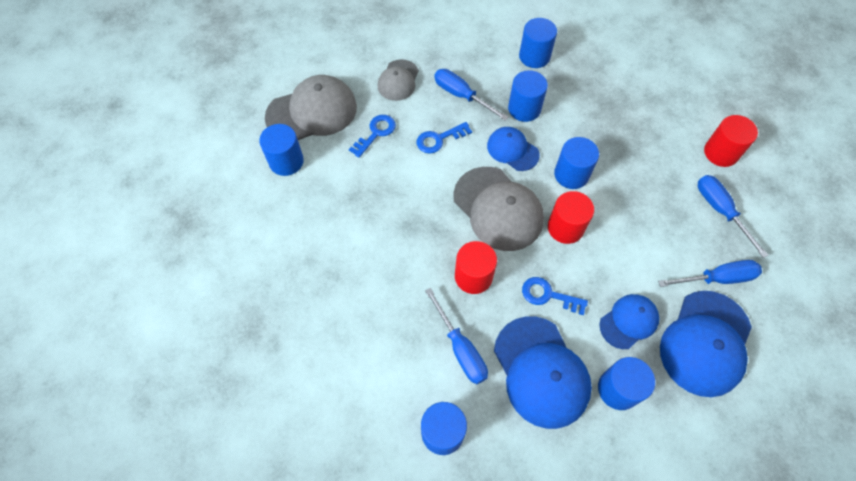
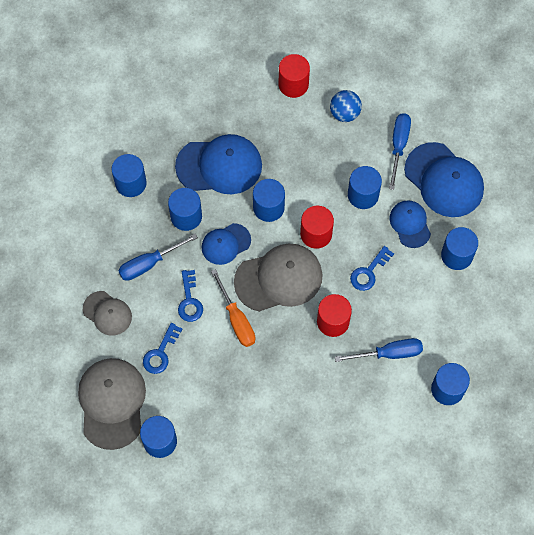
camera: 70 degrees left, 5 degrees up
blue key [349,115,396,158] -> blue key turned 120 degrees counterclockwise [143,323,182,374]
blue cap [494,316,592,429] -> blue cap moved to [175,134,262,194]
blue screwdriver [698,175,768,258] -> blue ball [330,90,362,122]
none -> orange screwdriver [211,269,255,347]
none -> blue cylinder [348,166,382,209]

